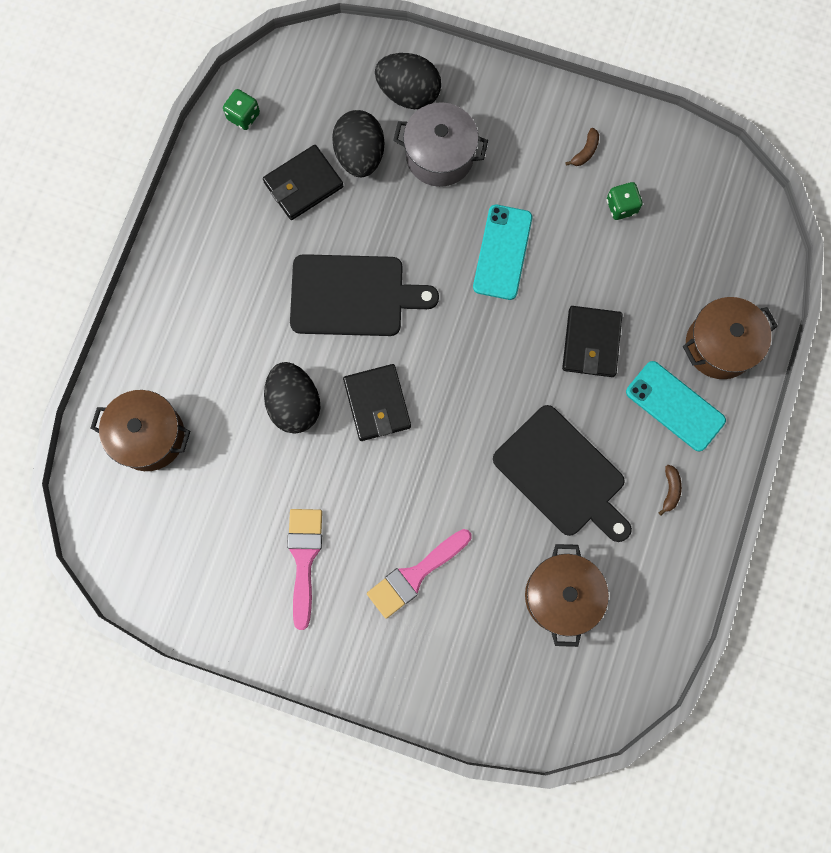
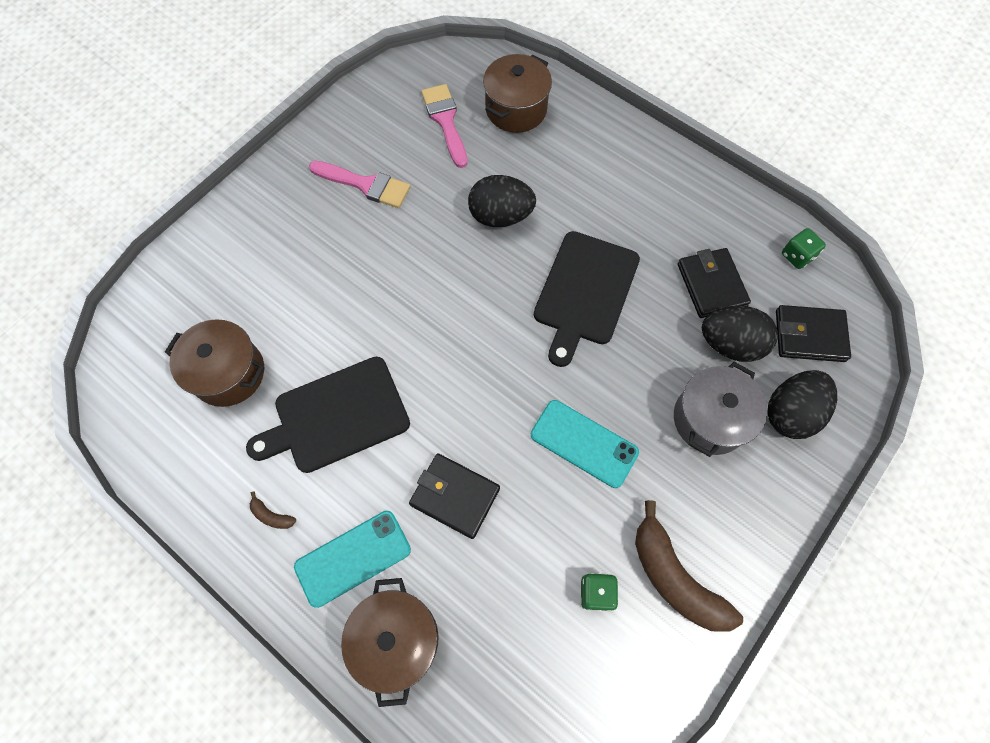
camera: 110 degrees right, 10 degrees down
black wallet [343,364,411,441] -> black wallet moved to [776,305,851,362]
pink brush [367,529,472,619] -> pink brush moved to [421,84,467,168]
brown banana [565,128,599,166] -> brown banana [635,500,743,632], size x2.46

